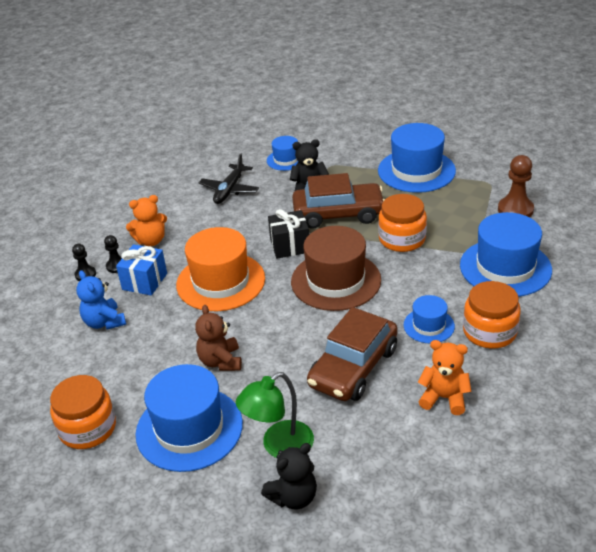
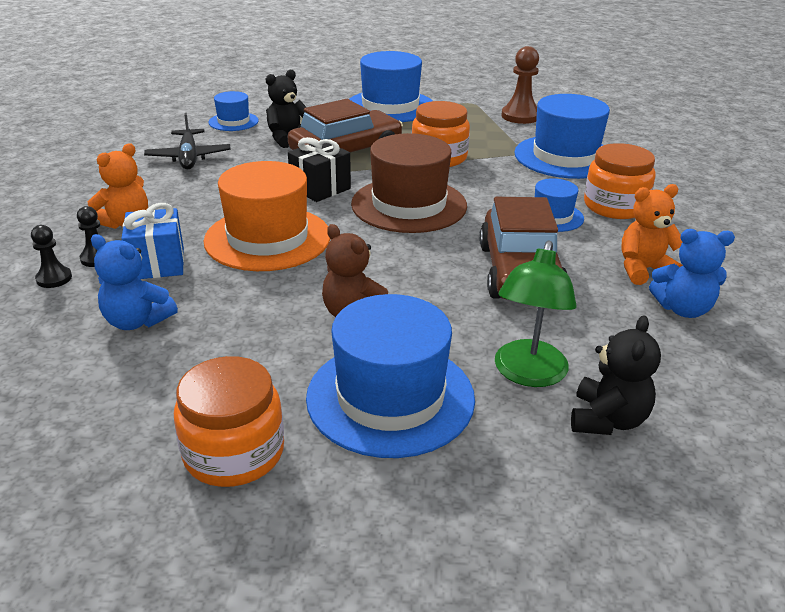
camera: 35 degrees left, 5 degrees down
none -> blue teddy bear [649,229,735,318]

